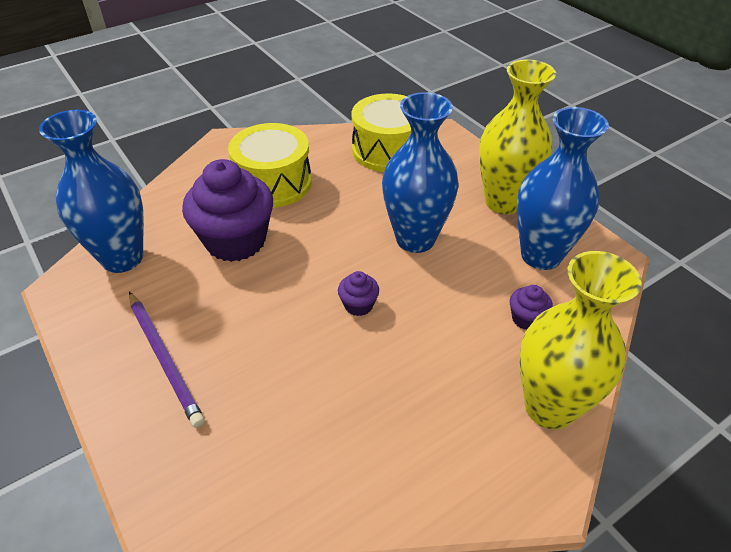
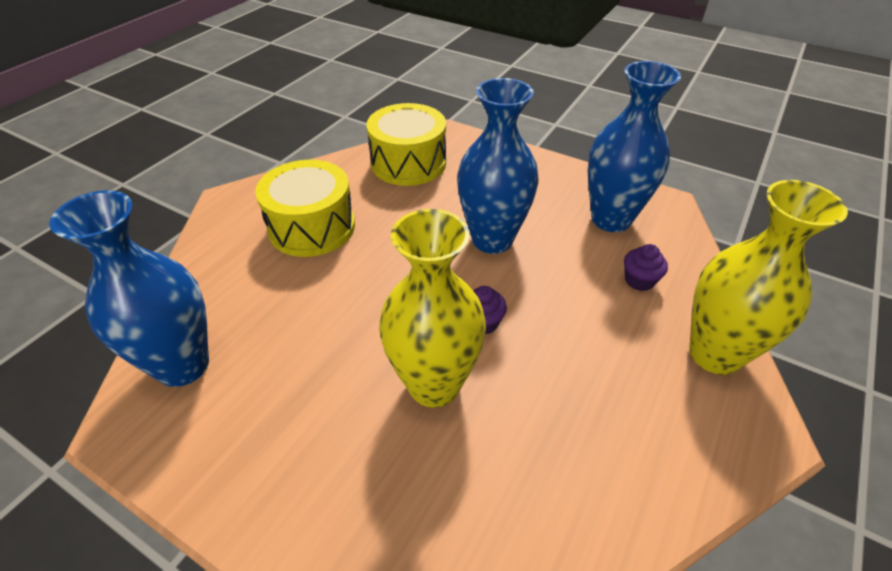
camera: 25 degrees left, 0 degrees up
purple pencil [129,292,205,428] -> none
purple cupcake [182,159,273,262] -> none
yellow vase [479,60,556,214] -> yellow vase moved to [379,209,486,408]

